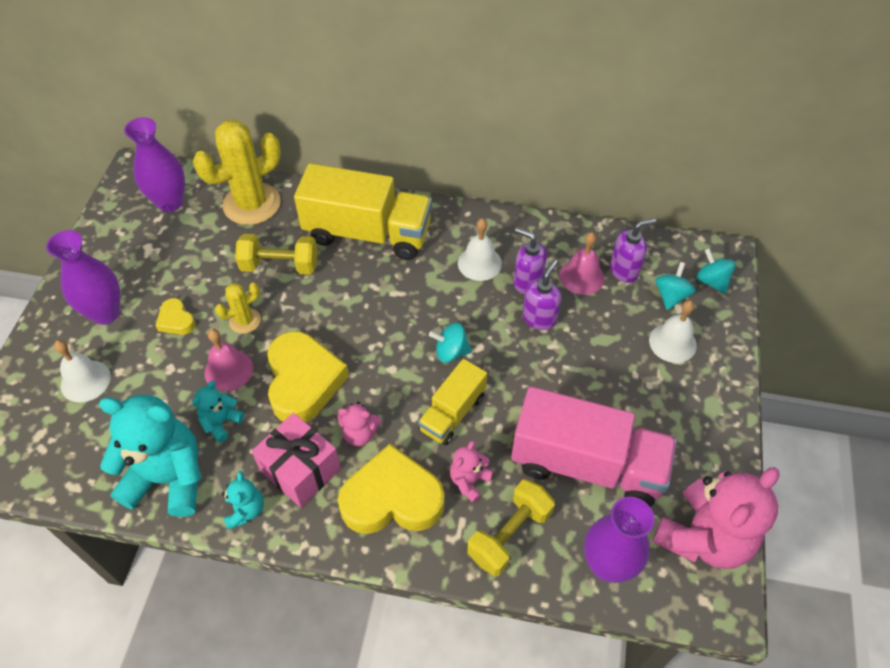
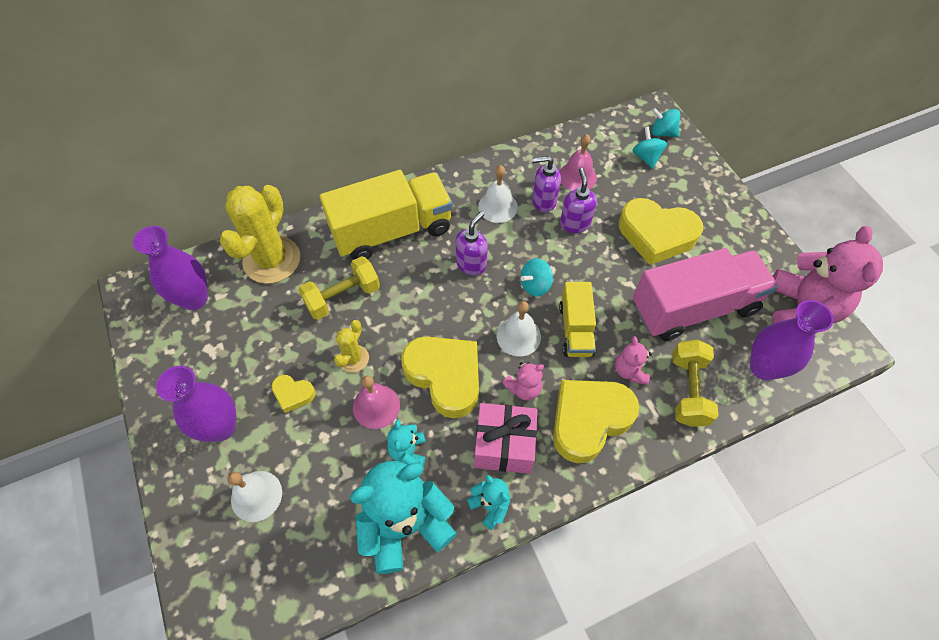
camera: 35 degrees left, 5 degrees up
purple soap dispenser [610,218,656,283] -> purple soap dispenser moved to [456,211,488,275]
white bell [649,300,697,363] -> white bell moved to [496,301,541,357]
none -> yellow heart [619,198,703,265]

